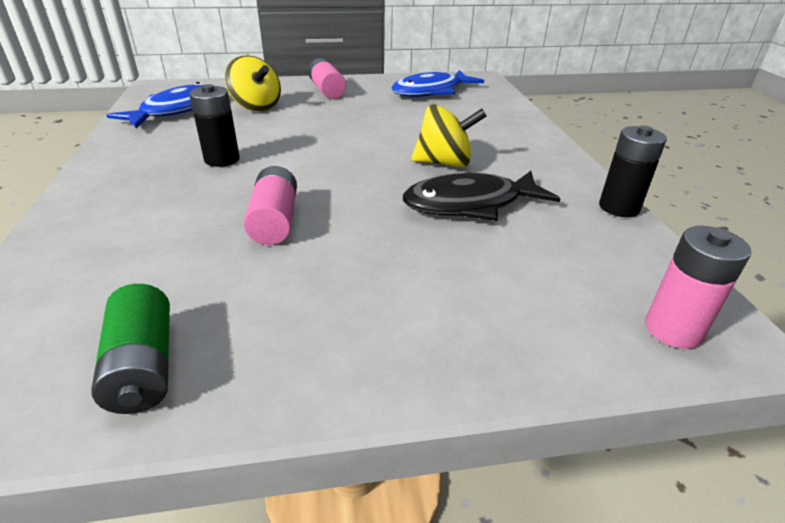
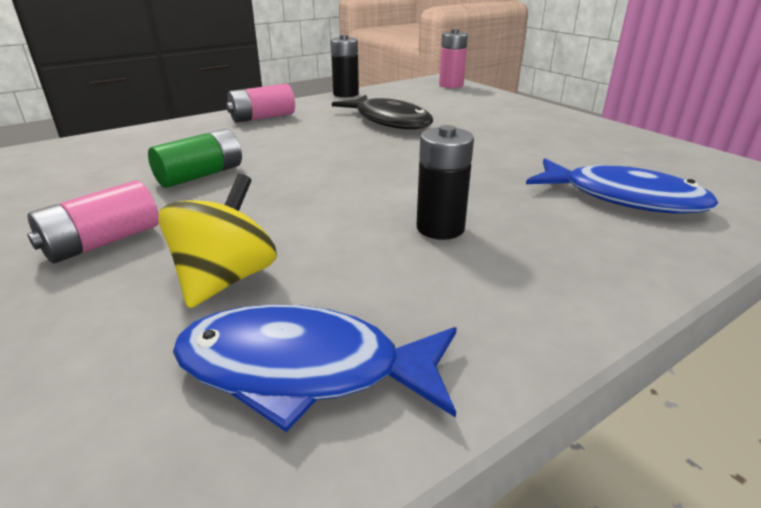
camera: 115 degrees left, 5 degrees down
green battery [91,284,170,414] -> green battery moved to [148,129,242,188]
pink battery [244,166,297,245] -> pink battery moved to [226,84,295,123]
blue fish [391,70,484,97] -> blue fish moved to [526,158,718,213]
yellow spinning top [411,104,486,167] -> none

